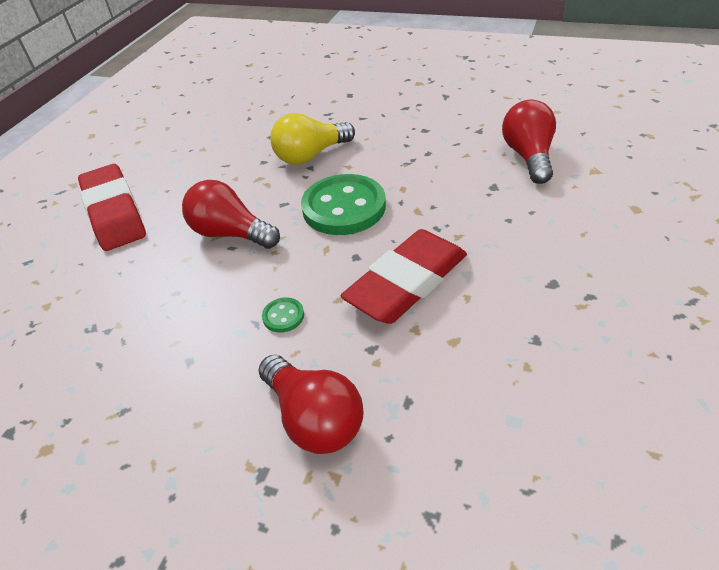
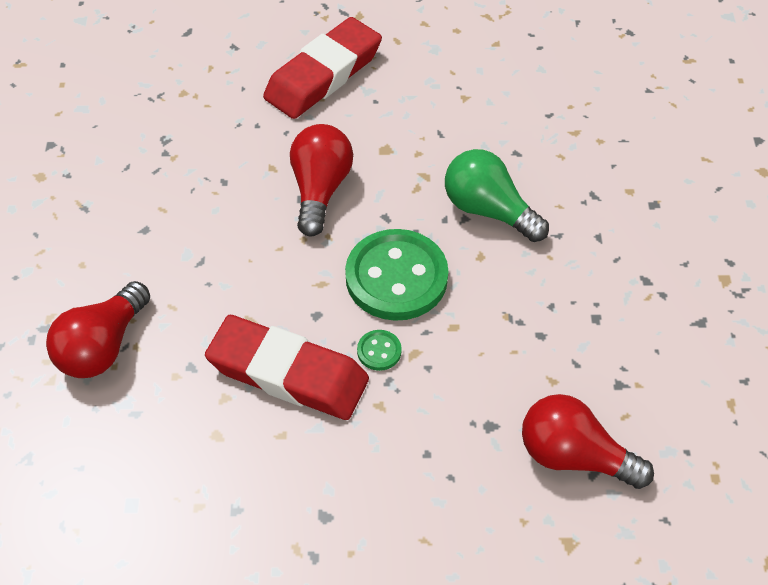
camera: 65 degrees right, 10 degrees up
green button [262,297,304,333] -> green button moved to [357,330,402,371]
yellow light bulb [270,113,355,165] -> green light bulb [445,149,549,242]
red light bulb [502,100,556,184] -> red light bulb turned 135 degrees counterclockwise [522,394,654,489]

